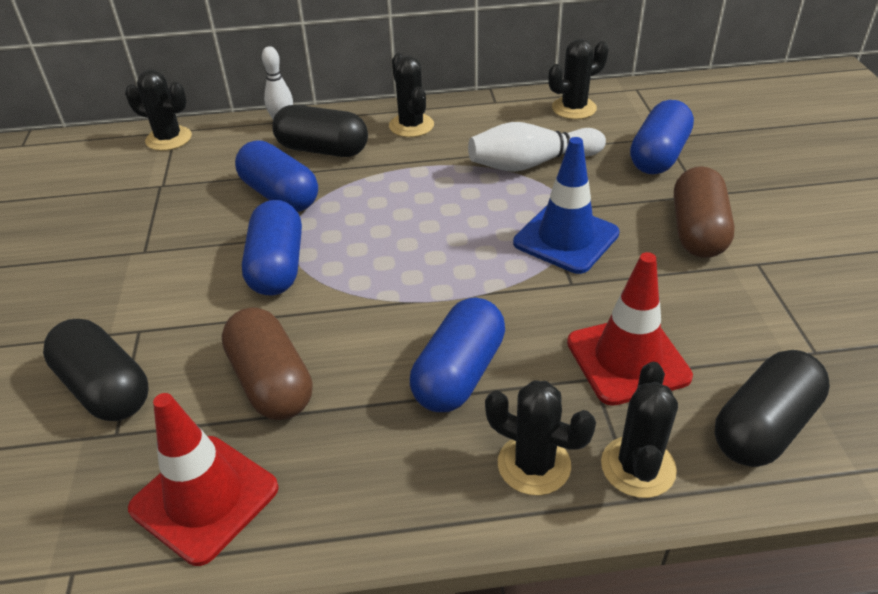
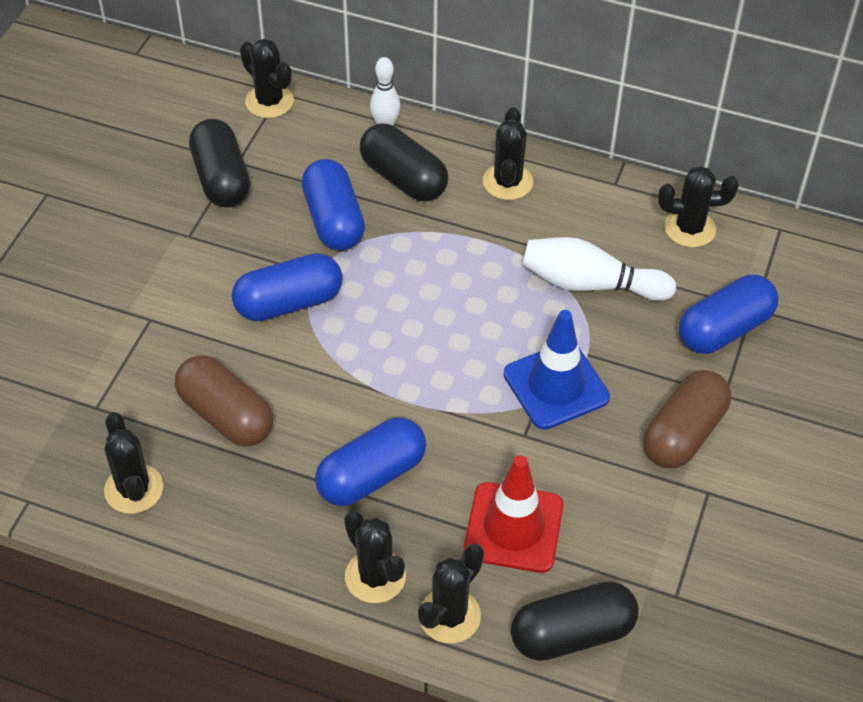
camera: 25 degrees right, 10 degrees up
black capsule [43,319,149,421] -> black capsule moved to [189,119,250,207]
red traffic cone [128,393,279,566] -> black cactus [104,412,163,514]
brown capsule [222,308,312,420] -> brown capsule turned 45 degrees counterclockwise [175,355,273,446]
blue capsule [242,200,302,296] -> blue capsule turned 45 degrees clockwise [232,253,343,321]

